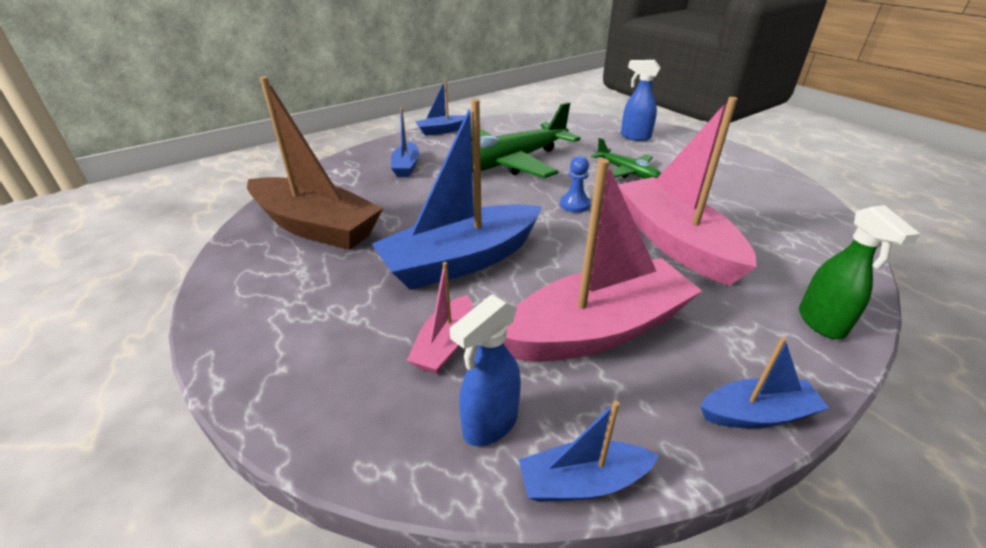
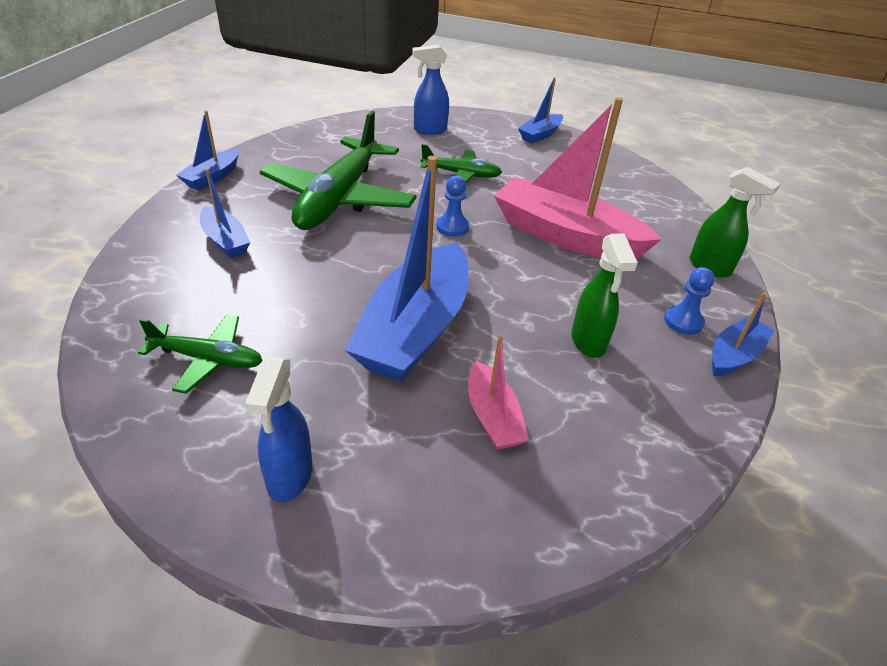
camera: 40 degrees left, 5 degrees up
brown boat [247,76,383,250] -> green plane [138,314,262,394]
blue spray bottle [450,295,521,446] -> blue spray bottle moved to [246,357,313,502]
pink boat [504,159,702,362] -> green spray bottle [571,233,638,358]
blue boat [519,401,659,502] -> blue boat moved to [518,77,563,143]
none -> blue pawn [664,267,715,335]

